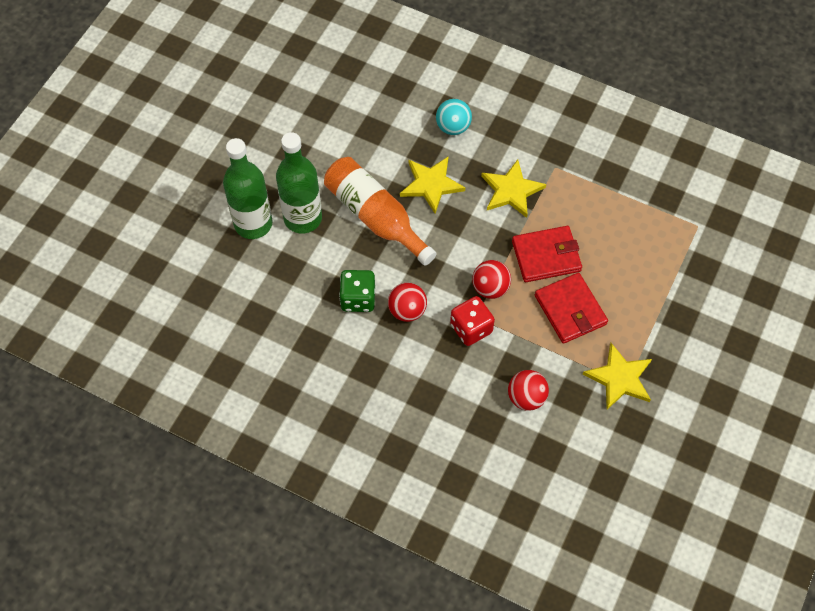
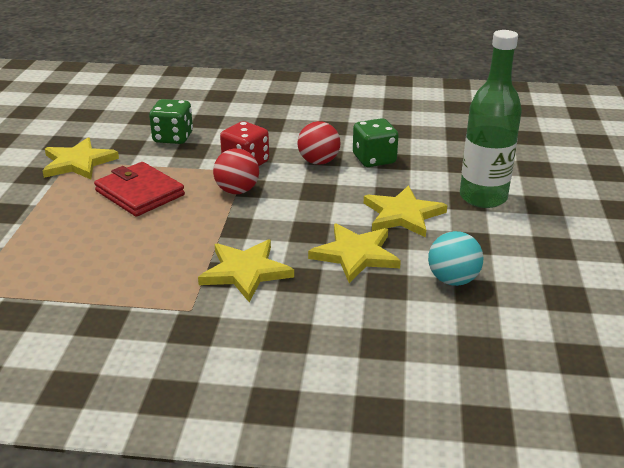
camera: 160 degrees right, 30 degrees down
green bottle [223,138,272,239] -> none
orange bottle [324,157,436,266] -> yellow star [364,185,447,238]
turquoise ball [436,99,472,135] -> turquoise ball moved to [428,231,483,286]
red ball [508,370,549,411] -> green dice [149,99,193,144]
red wallet [512,226,582,282] -> none

